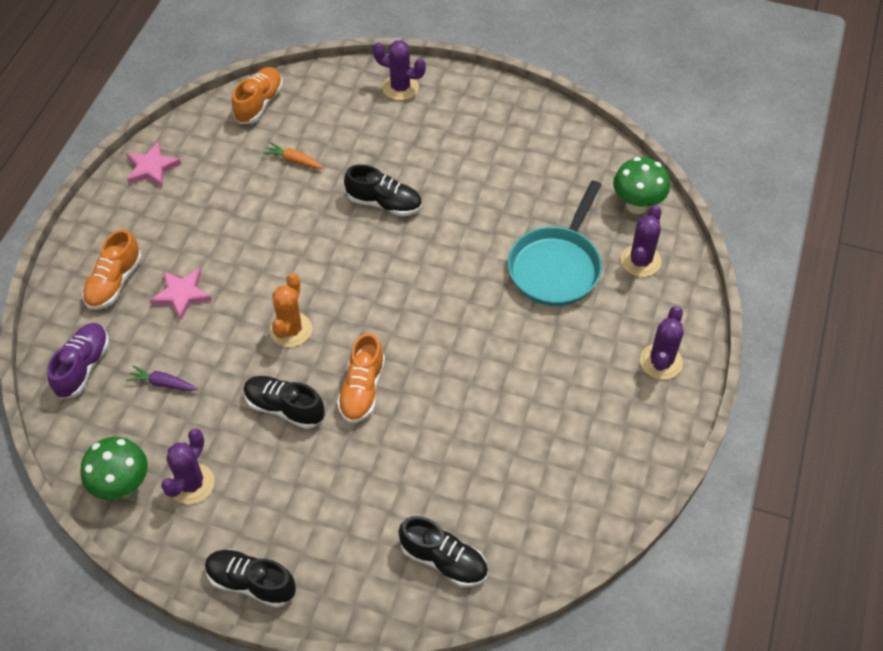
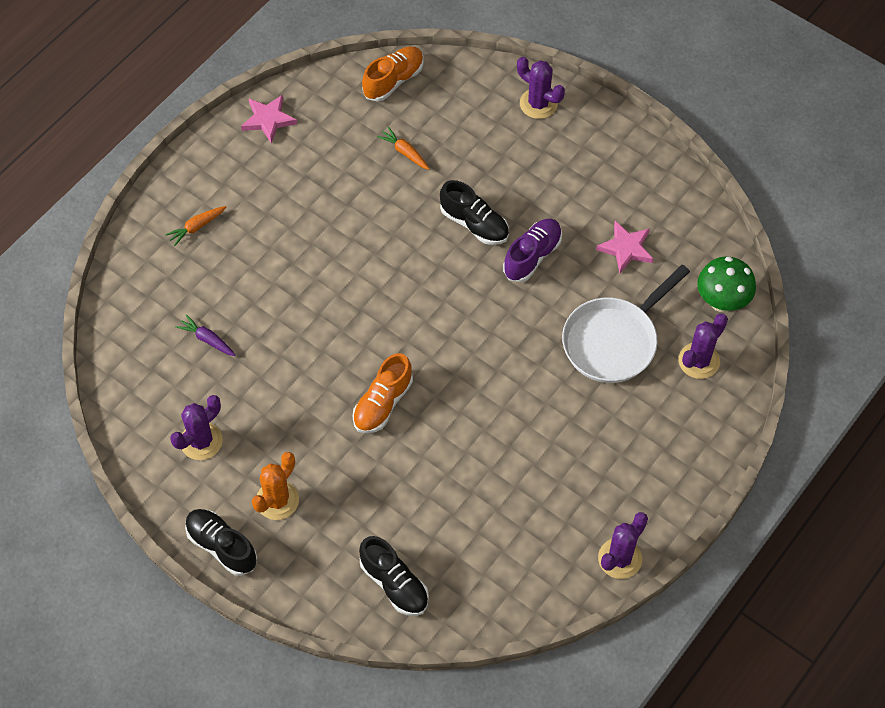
camera: 20 degrees right, 5 degrees up
purple shoe [47,323,109,399] -> purple shoe moved to [503,218,562,282]
green mushroom [80,437,148,500] -> none
orange shoe [82,229,142,310] -> orange carrot [165,206,226,246]
pink star [150,269,212,320] -> pink star moved to [596,221,654,273]
black shoe [243,376,325,429] -> none
orange cactus [270,273,312,347] -> orange cactus moved to [252,452,299,520]
turquoise pan [508,180,602,306] -> white pan [562,265,690,383]
purple cactus [640,306,684,380] -> purple cactus moved to [598,512,648,579]

